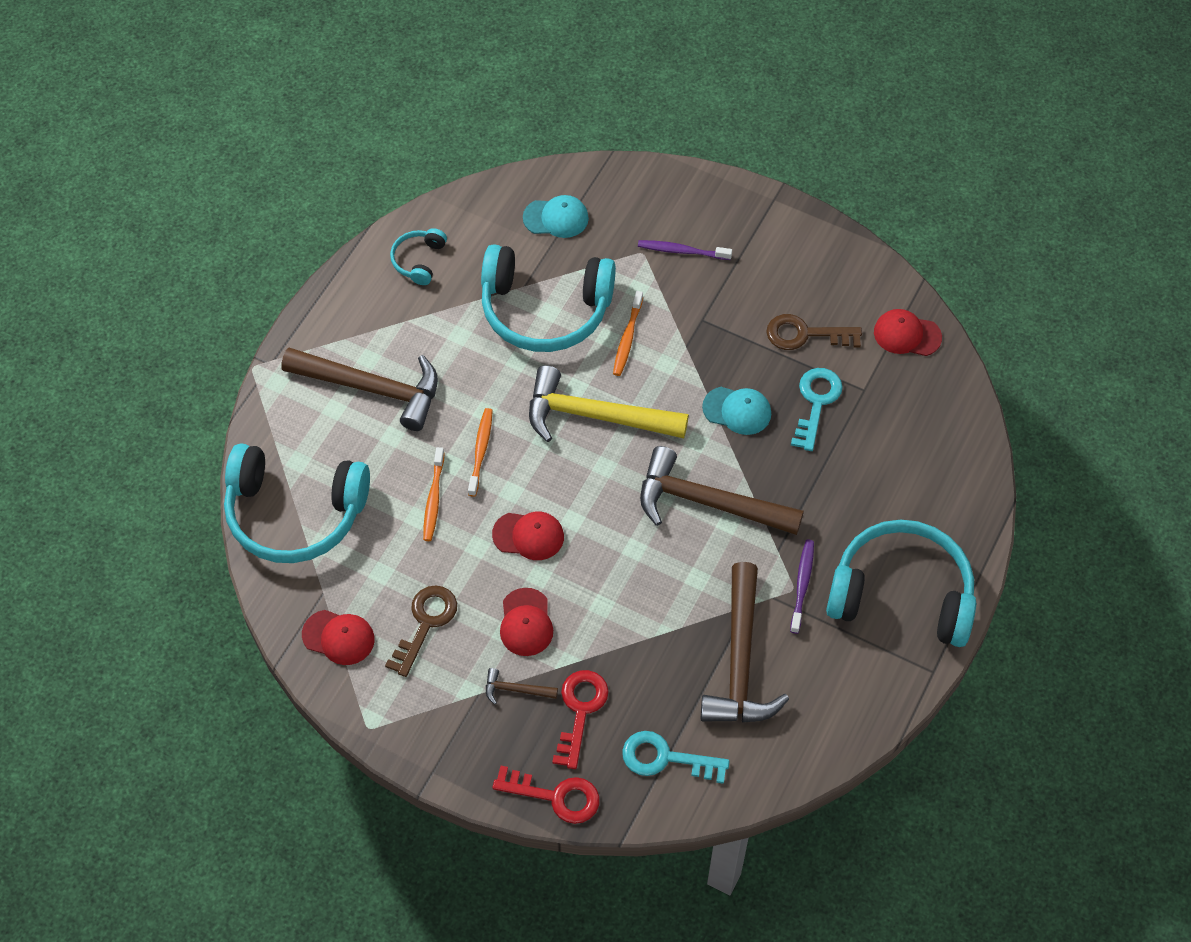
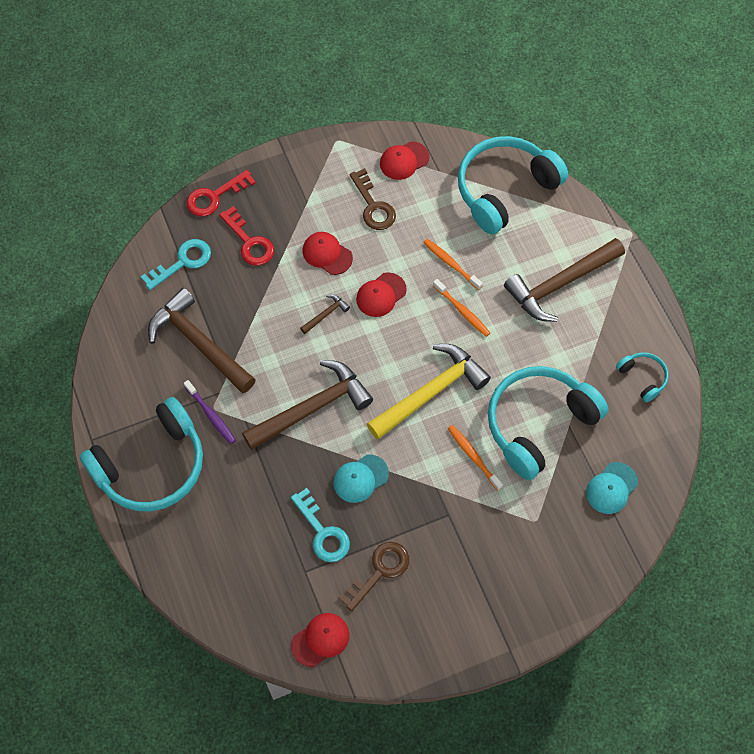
camera: 130 degrees right, 5 degrees up
brown hammer [486,668,558,705] -> brown hammer moved to [300,294,350,334]
purple toothbrush [638,240,732,260] -> none

